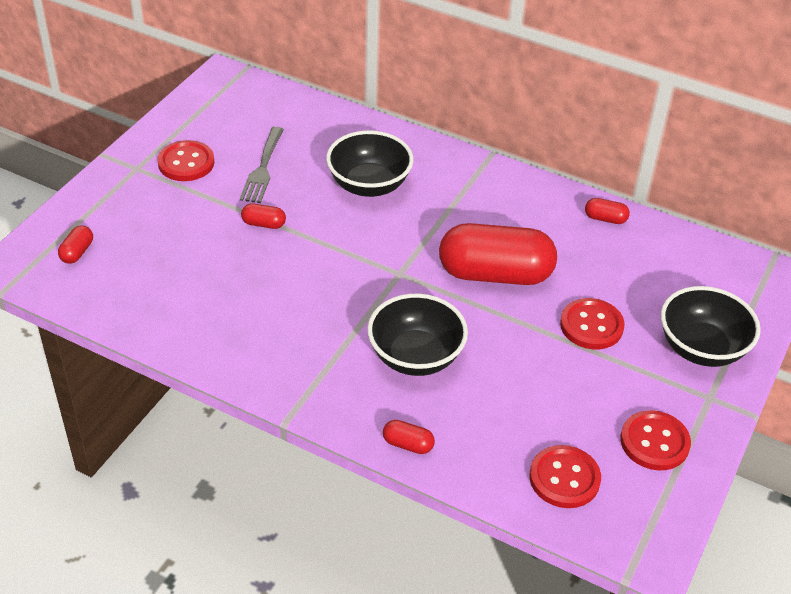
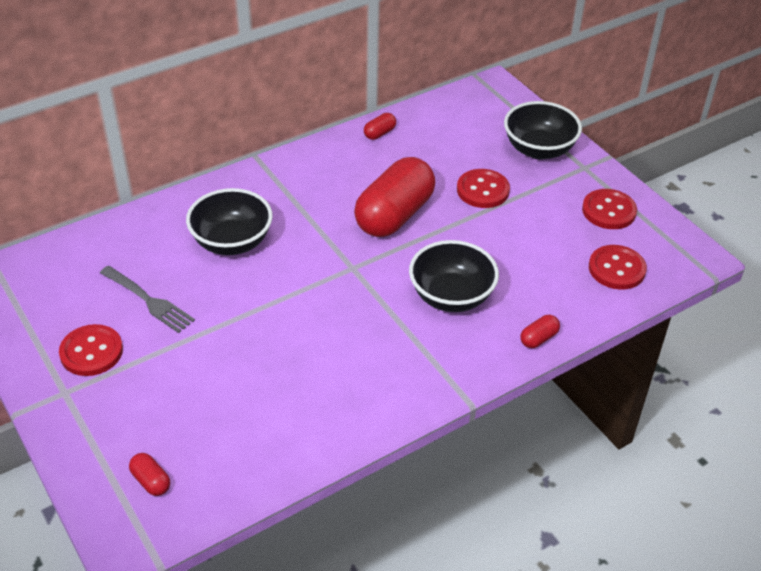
camera: 60 degrees left, 0 degrees up
red capsule [241,203,286,229] -> none

